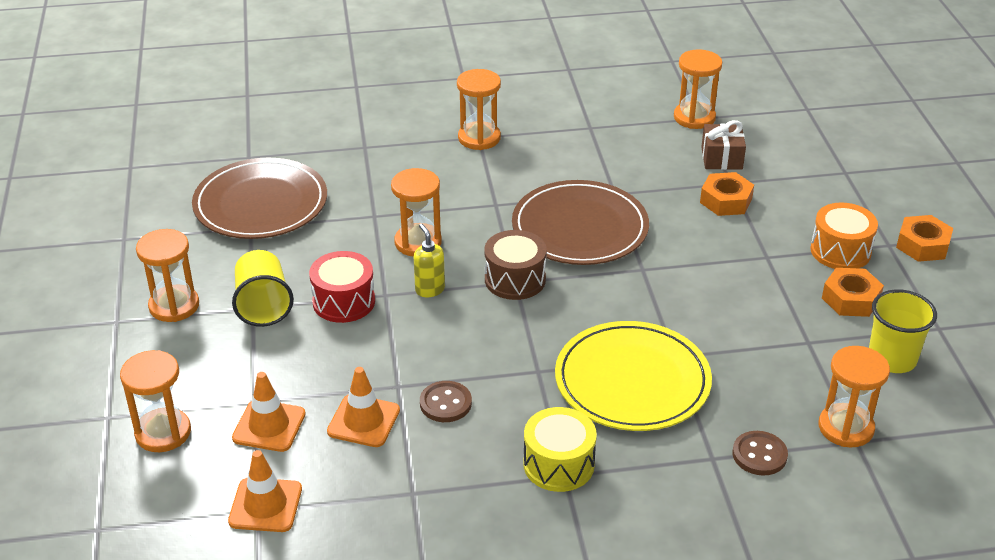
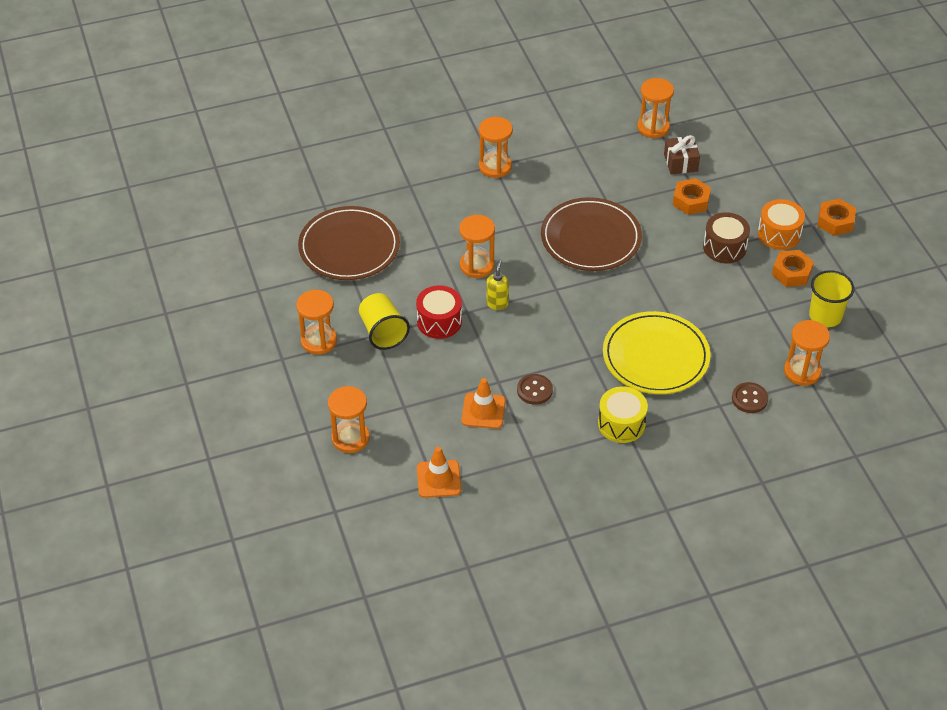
camera: 10 degrees left, 10 degrees up
orange traffic cone [232,372,306,452] -> none
yellow soap dispenser [414,223,445,297] -> yellow soap dispenser turned 45 degrees clockwise [486,259,509,310]
brown drum [484,230,547,300] -> brown drum moved to [703,212,750,263]

